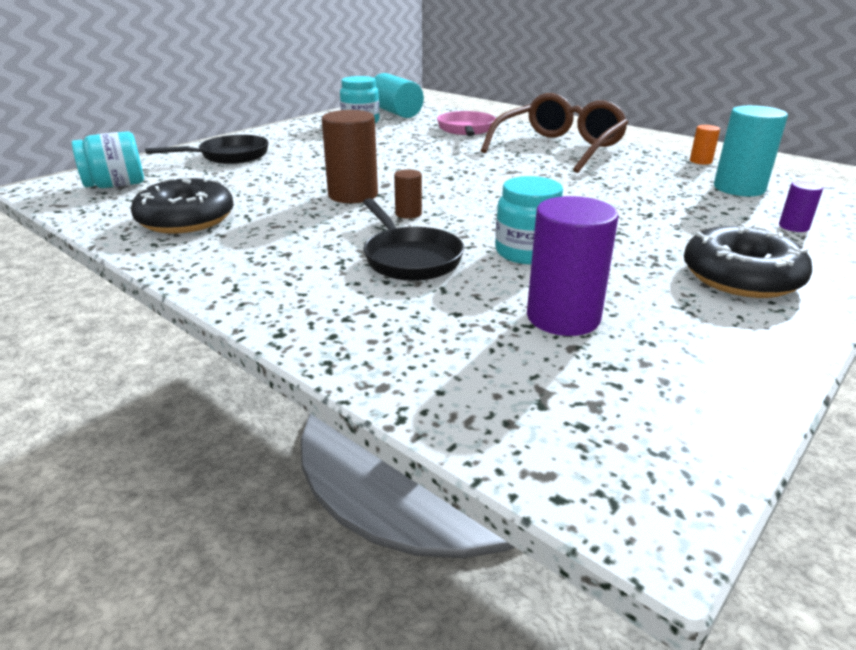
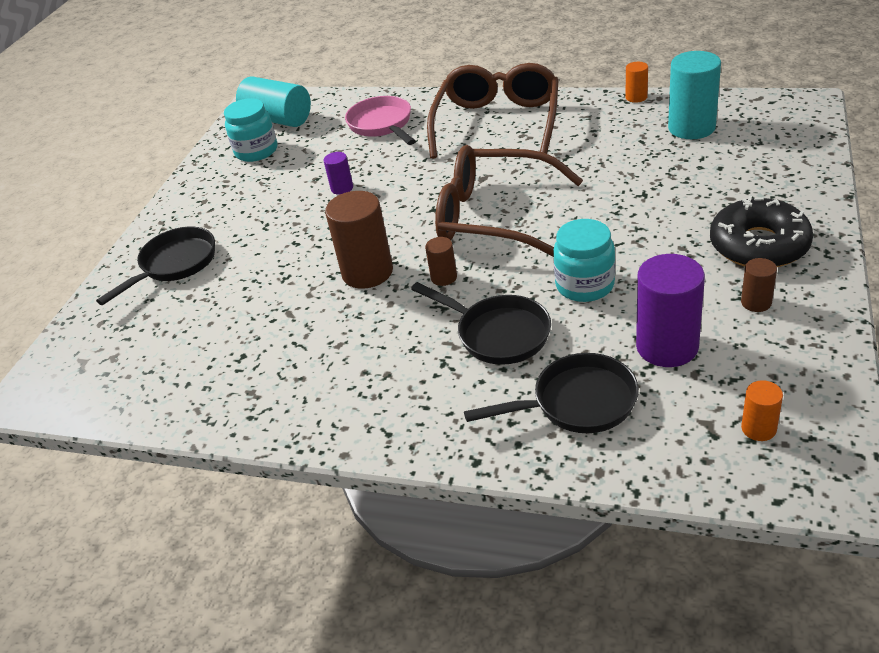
camera: 20 degrees left, 10 degrees up
turquoise jar [72,131,144,188] -> none
black donut [131,176,234,234] -> none
purple cylinder [779,181,823,232] -> purple cylinder moved to [324,152,353,195]
none -> brown glasses [435,145,583,257]
none -> black pan [464,353,639,433]
none -> brown cylinder [741,258,777,312]
none -> orange cylinder [741,380,783,441]

